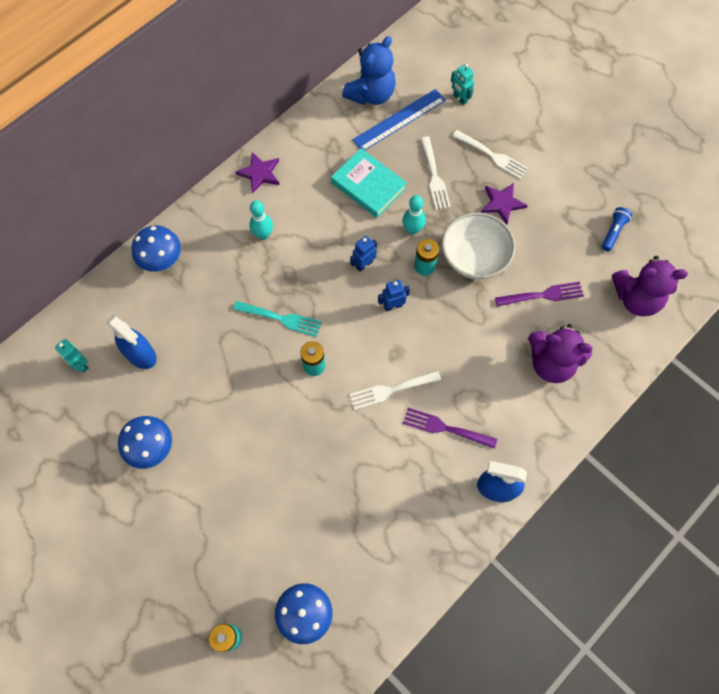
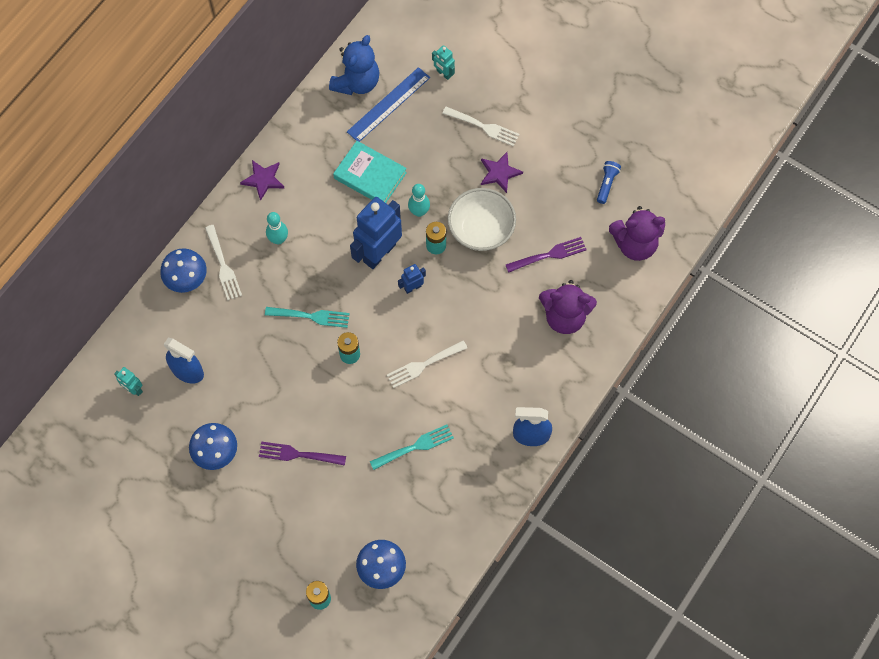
camera: 10 degrees left, 0 degrees up
blue robot [350,236,377,272] -> blue robot [350,197,402,269], size x2.19
purple fork [403,408,497,449] -> purple fork moved to [259,441,346,466]
white fork [420,136,451,210] -> white fork moved to [205,225,242,300]
none -> turquoise fork [370,425,454,470]

